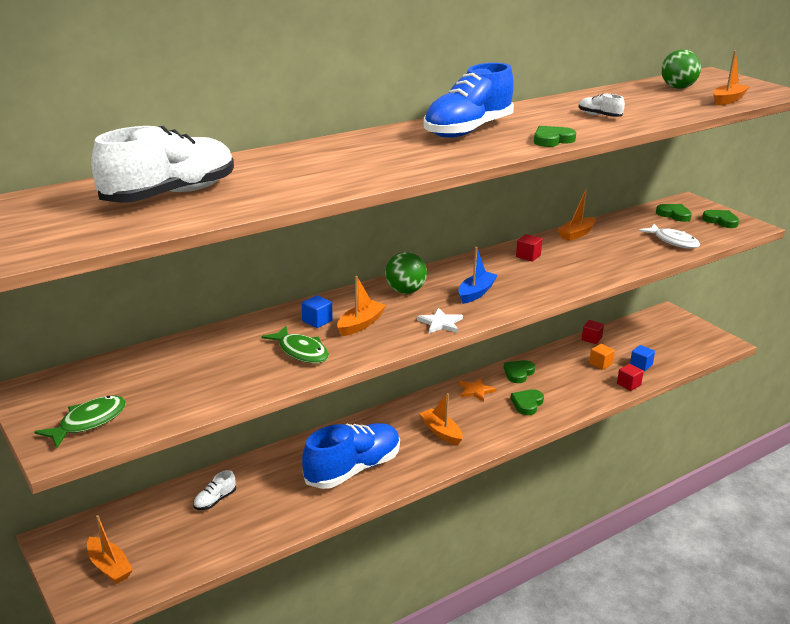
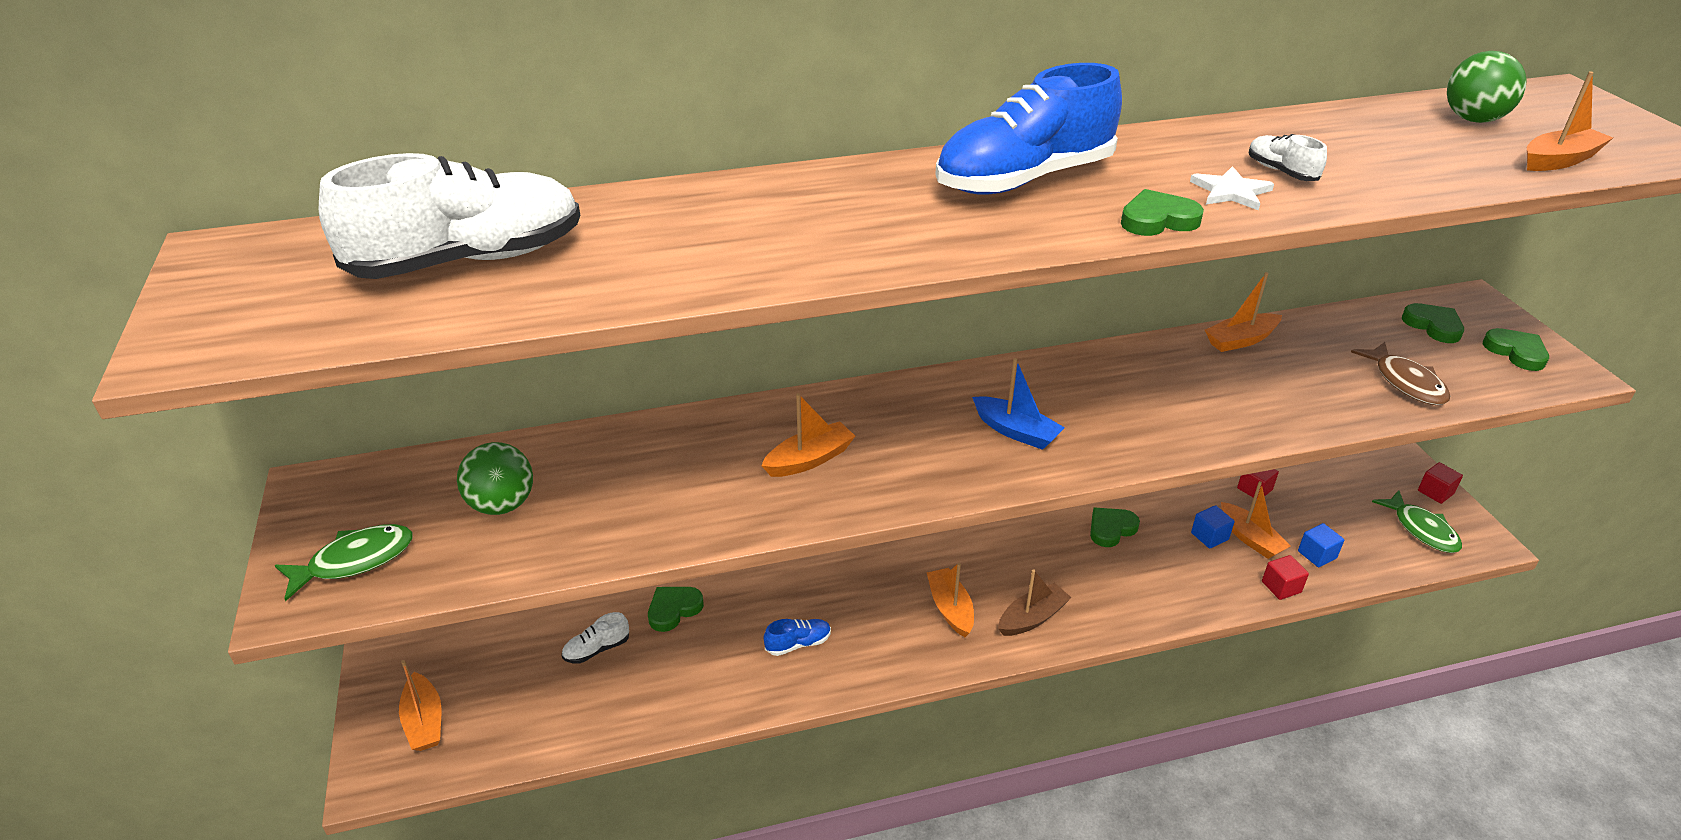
camera: 20 degrees right, 10 degrees up
green fish [261,326,329,363] -> green fish moved to [1372,490,1462,553]
blue cube [302,295,332,328] -> blue cube moved to [1191,505,1235,549]
blue shoe [302,423,400,489] -> blue shoe [764,619,831,656], size x0.42
green ball [385,252,427,294] -> green ball moved to [457,442,533,515]
white star [417,308,463,333] -> white star moved to [1190,166,1274,211]
blue boat [458,247,498,304] -> blue boat turned 75 degrees clockwise [972,358,1065,450]
orange star [459,378,496,402] -> none
green heart [511,389,544,415] -> green heart moved to [648,587,704,632]
red cube [516,234,543,262] -> red cube moved to [1418,462,1463,504]
orange cube [589,344,615,370] -> orange boat [1221,481,1291,559]
white fish [639,224,700,249] -> brown fish [1351,342,1450,405]
none -> brown boat [998,569,1072,636]

